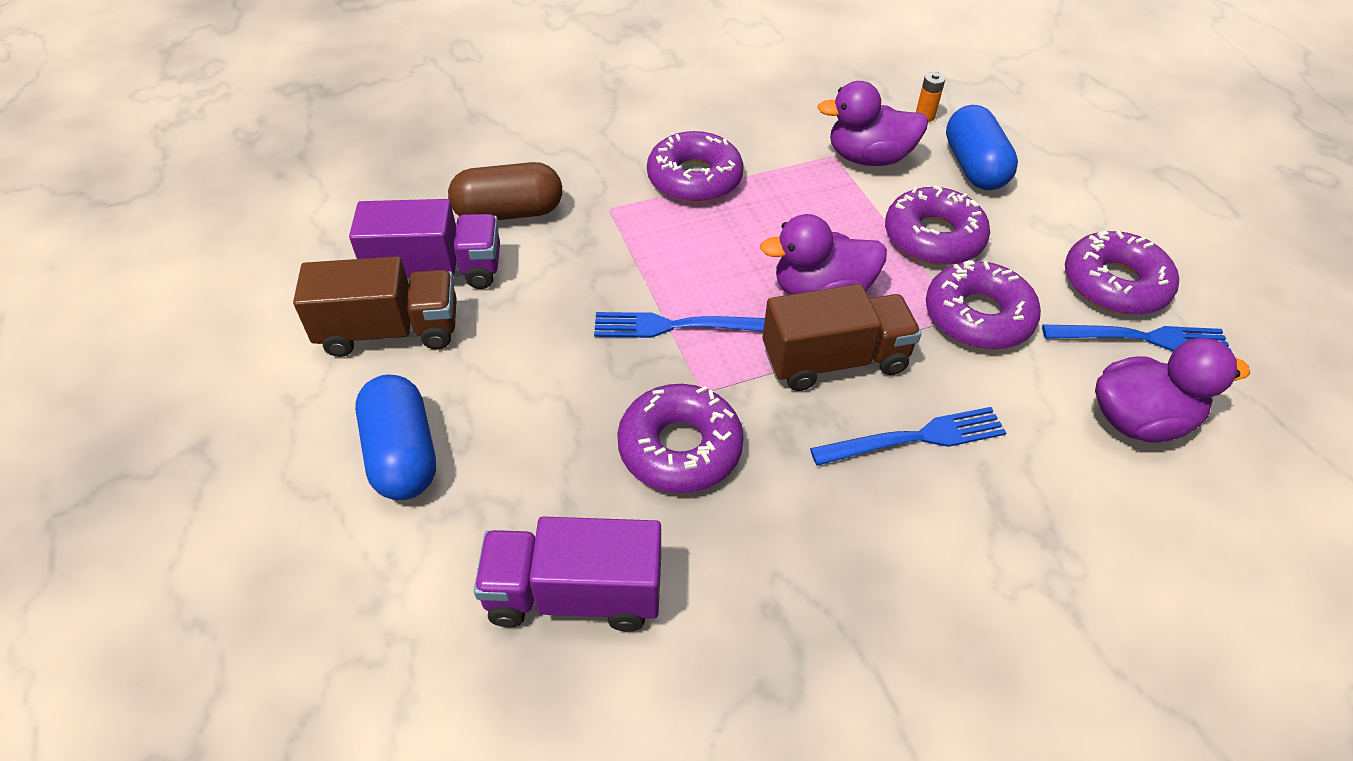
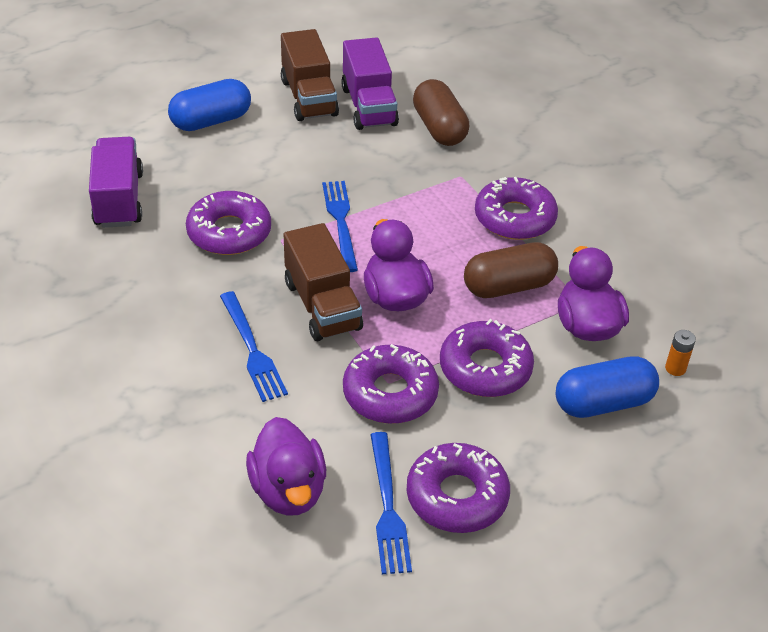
camera: 80 degrees right, 5 degrees down
none -> brown capsule [464,242,558,298]

